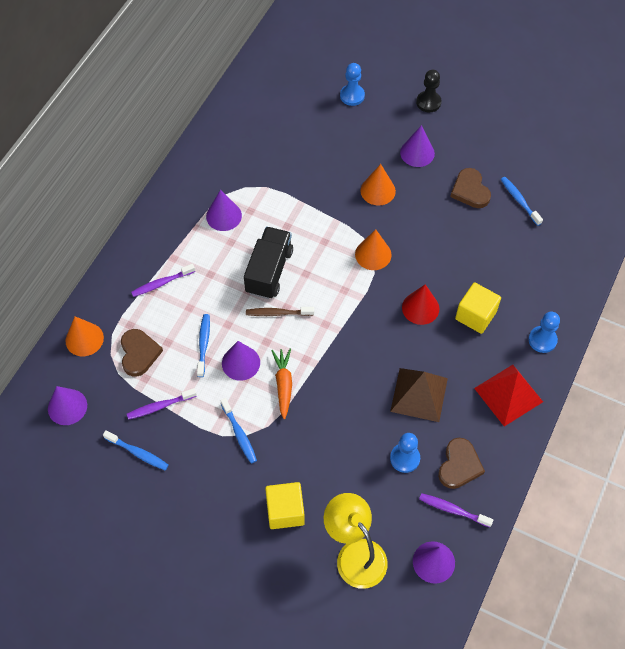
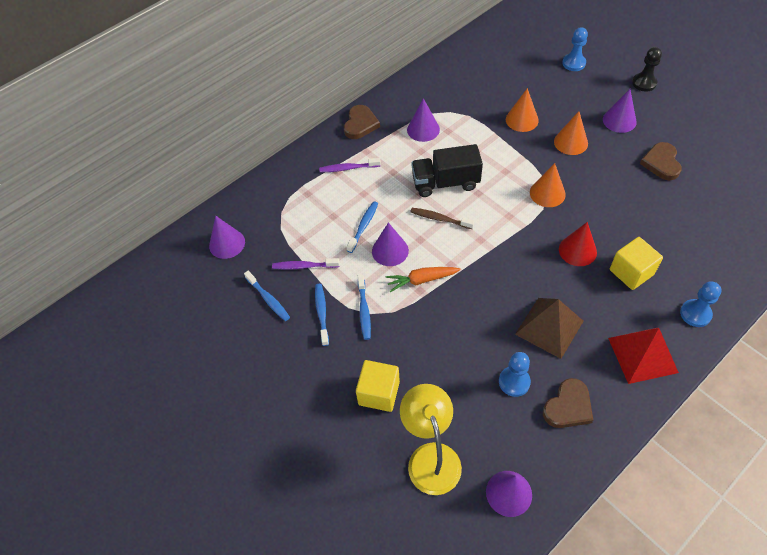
camera: 25 degrees right, 5 degrees down
orange cone [65,317,104,356] -> orange cone moved to [506,88,539,132]
brown heart [121,329,163,377] -> brown heart moved to [344,105,380,139]
black truck [244,227,293,299] -> black truck turned 135 degrees counterclockwise [412,144,483,197]
orange carrot [271,349,292,419] -> orange carrot turned 120 degrees counterclockwise [385,267,460,292]
purple toothbrush [419,493,493,527] -> none
blue toothbrush [501,177,543,226] -> blue toothbrush moved to [315,284,329,346]

